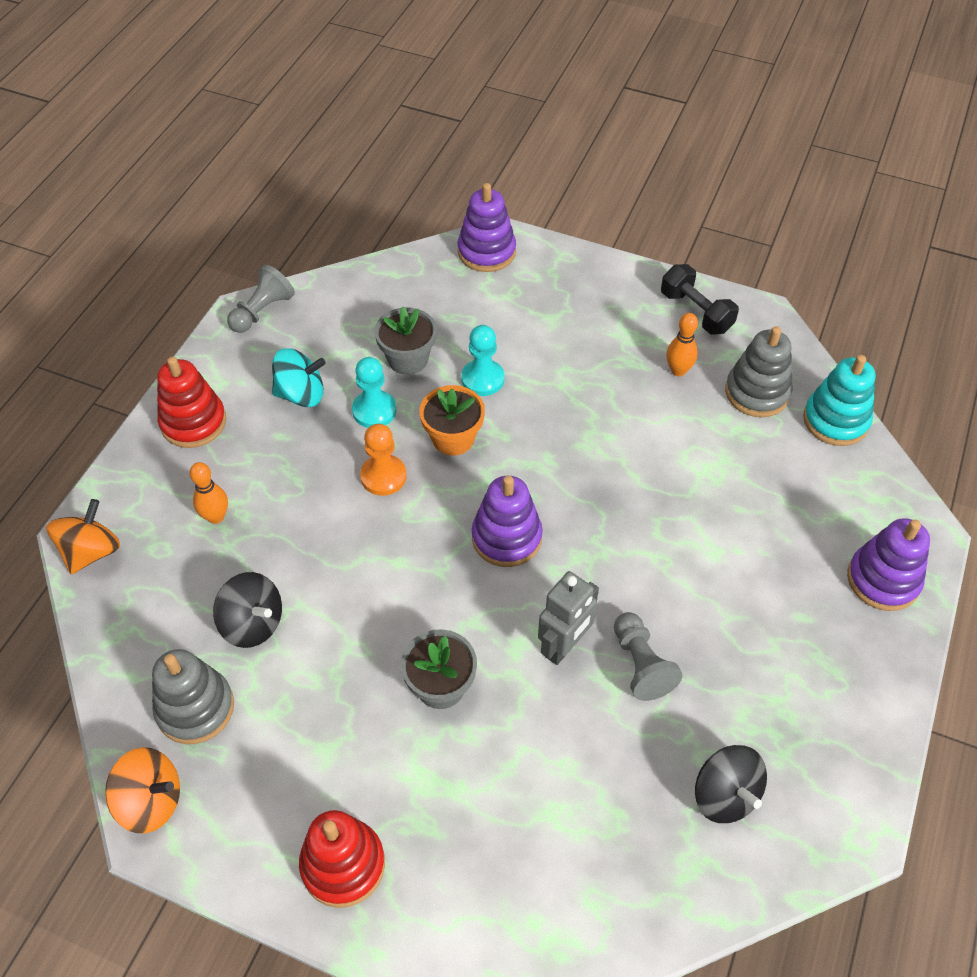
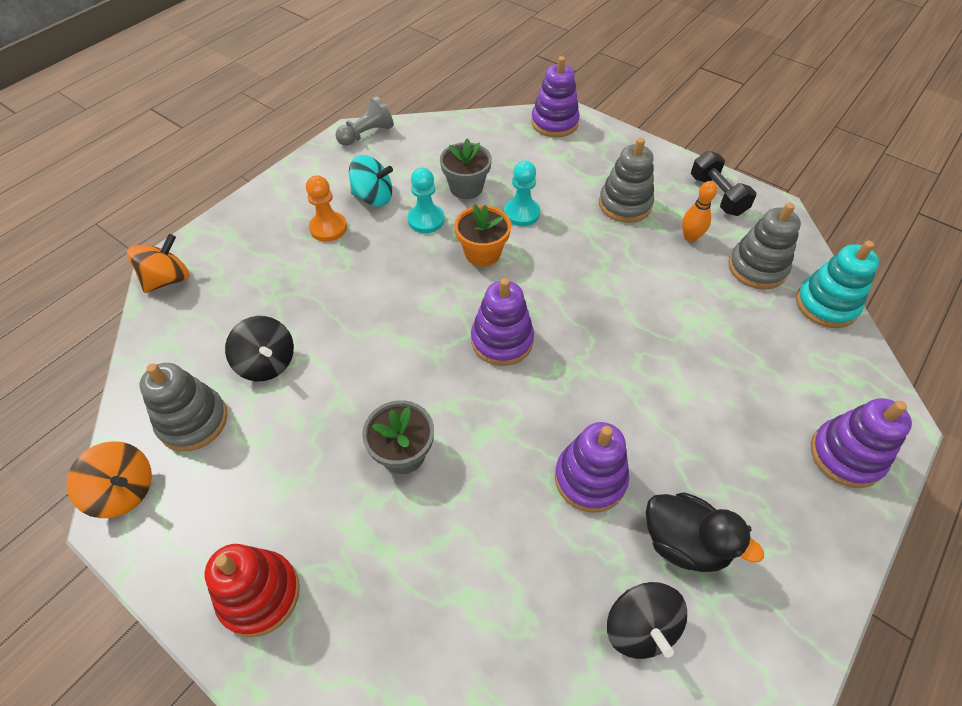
camera: 15 degrees right, 0 degrees up
red stacking toy [157,357,226,448] -> none
orange bowling pin [190,462,228,524] -> none
orange pawn [360,424,407,496] -> orange pawn moved to [306,175,347,242]
grey robot [538,571,599,665] -> none
grey pawn [614,612,683,701] -> purple stacking toy [555,422,629,513]
none -> grey stacking toy [599,138,654,223]
none -> black duck [646,492,764,572]

